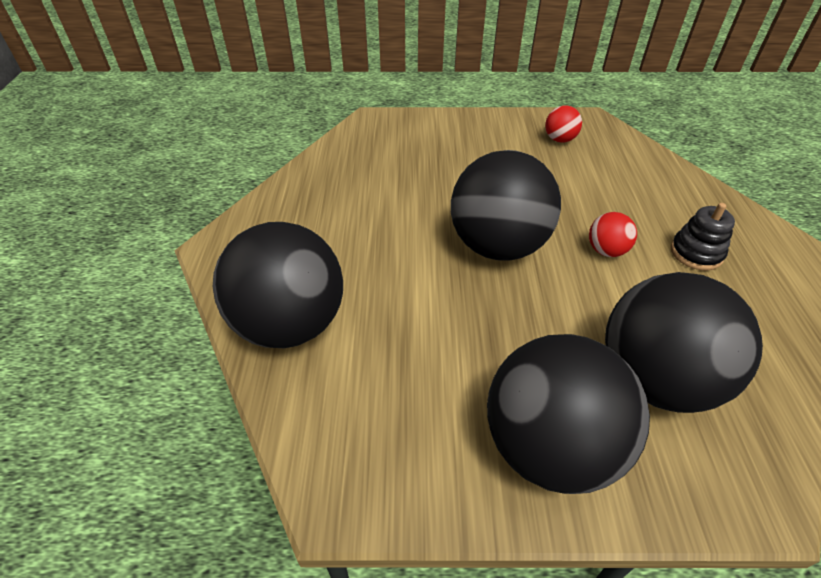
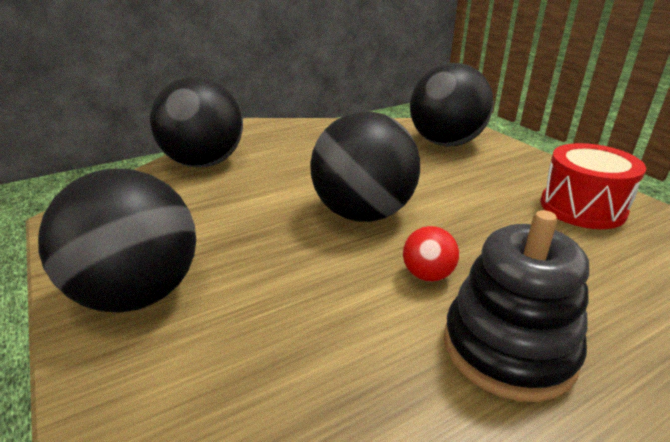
camera: 60 degrees right, 15 degrees down
red ball [545,105,582,143] -> red drum [540,143,646,229]
black ball [605,272,763,413] -> black ball moved to [410,63,494,146]
black stacking toy [671,203,735,271] -> black stacking toy [444,210,589,402], size x1.74

